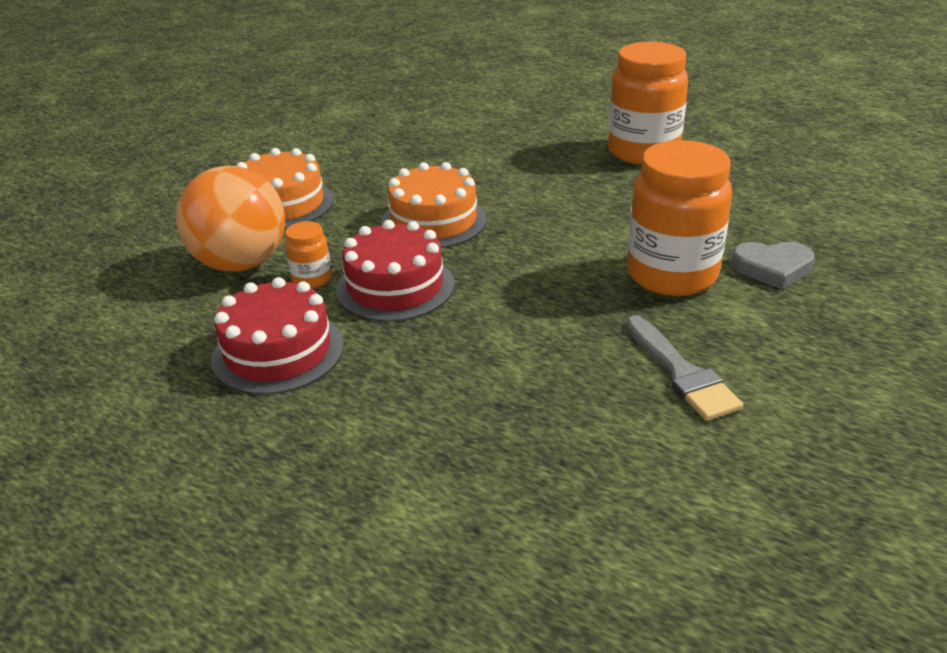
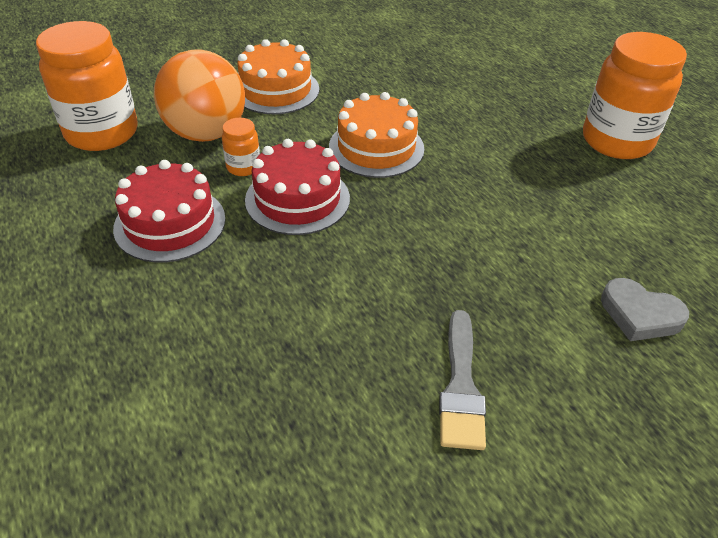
camera: 25 degrees right, 10 degrees up
orange jar [627,140,732,296] -> orange jar moved to [36,21,137,151]

